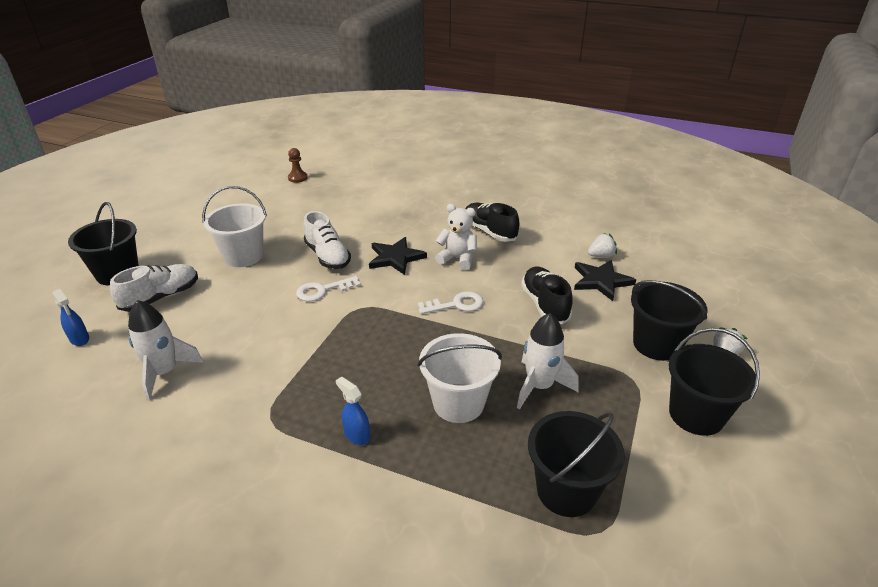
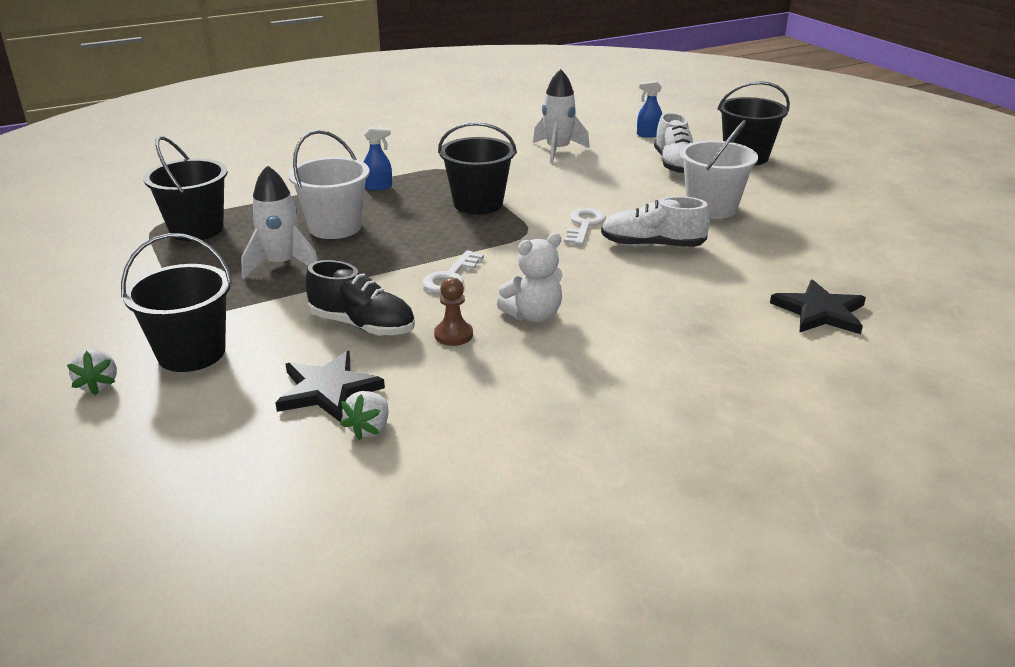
camera: 130 degrees right, 5 degrees down
brown pawn [288,148,308,183] -> brown pawn moved to [434,277,473,346]
black star [369,237,427,275] -> black star moved to [770,279,866,334]
black shoe [466,203,519,242] -> none
black bucket [668,328,760,436] -> black bucket moved to [438,122,517,214]

